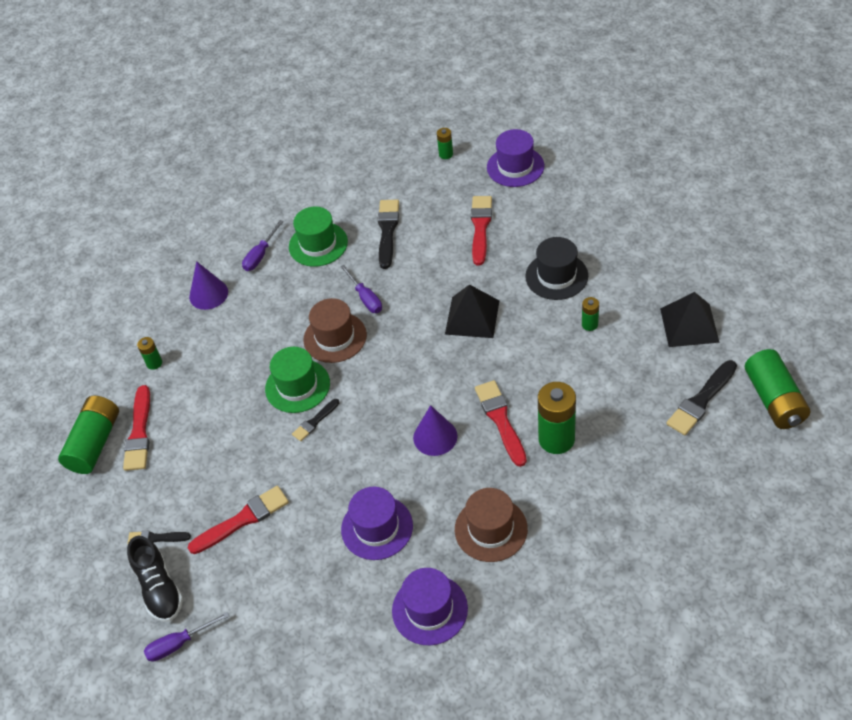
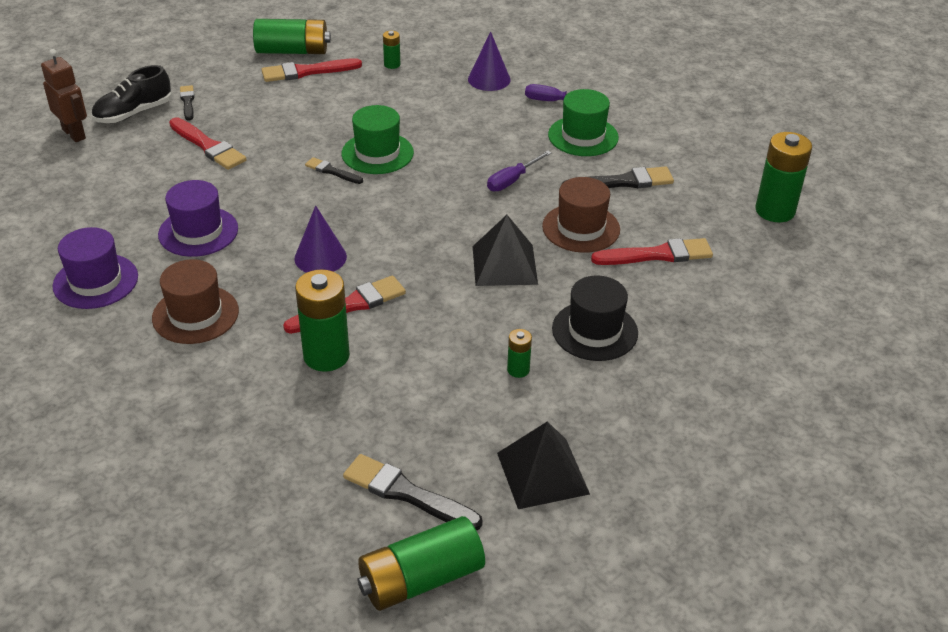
camera: 70 degrees right, 10 degrees down
purple screwdriver [144,612,229,662] -> brown robot [41,49,87,142]
brown hat [303,298,367,363] -> brown hat moved to [542,177,620,253]
green battery [437,128,453,159] -> green battery [755,132,812,222], size x2.06
purple hat [487,129,544,187] -> none

